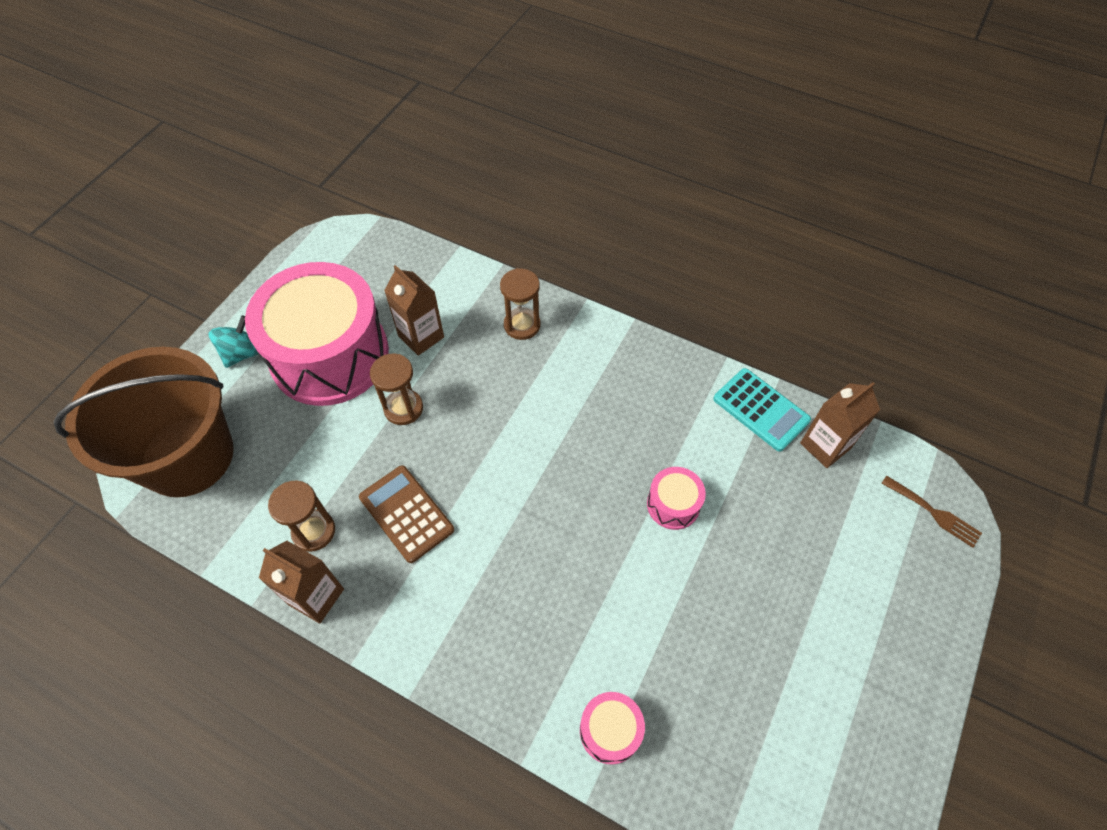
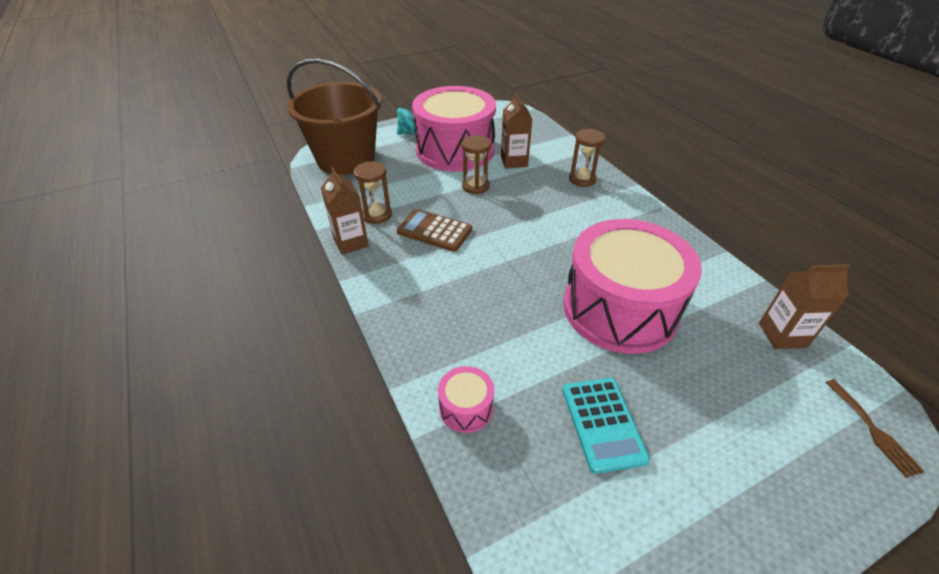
camera: 35 degrees right, 15 degrees down
brown calculator [359,465,454,563] -> brown calculator turned 60 degrees counterclockwise [397,209,472,252]
pink drum [647,467,706,530] -> pink drum [563,219,702,354], size x2.47
turquoise calculator [713,368,811,452] -> turquoise calculator moved to [562,378,650,474]

